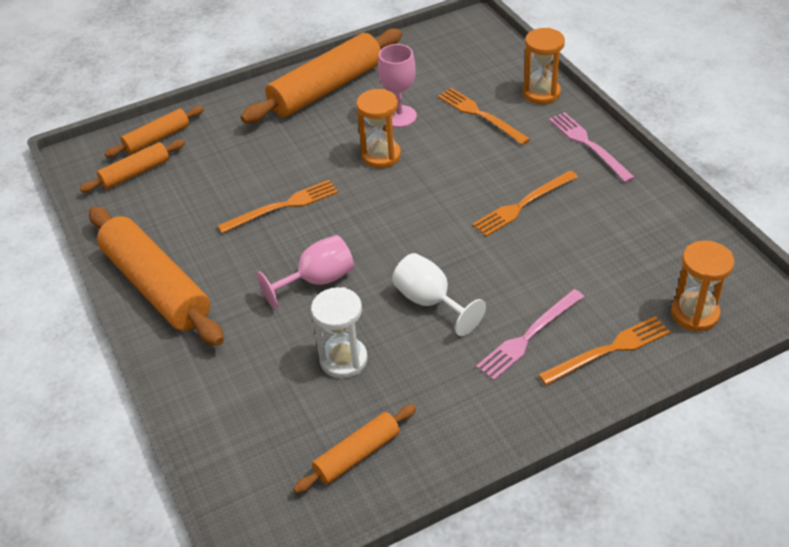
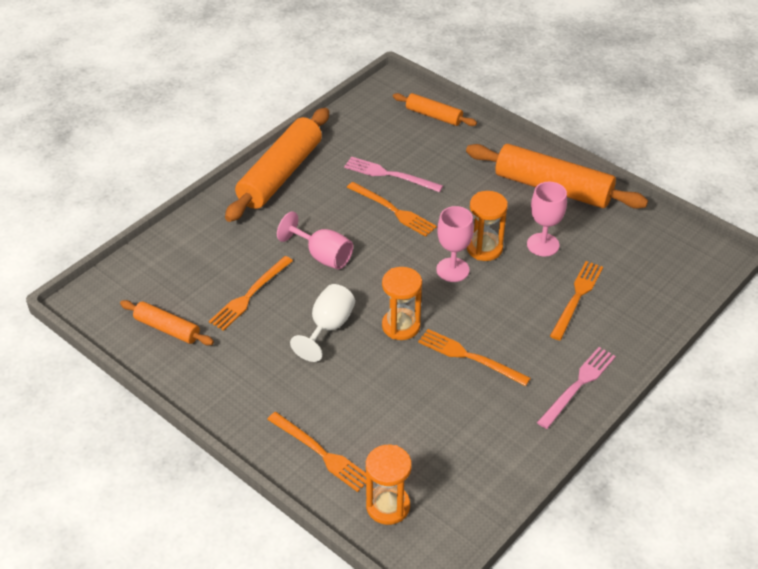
camera: 65 degrees right, 0 degrees up
orange rolling pin [80,140,185,192] -> none
white hourglass [311,287,368,378] -> orange fork [209,256,293,331]
pink fork [476,289,584,380] -> pink fork moved to [344,157,443,192]
orange hourglass [523,28,565,104] -> orange hourglass moved to [382,267,422,340]
none -> pink goblet [436,206,474,282]

